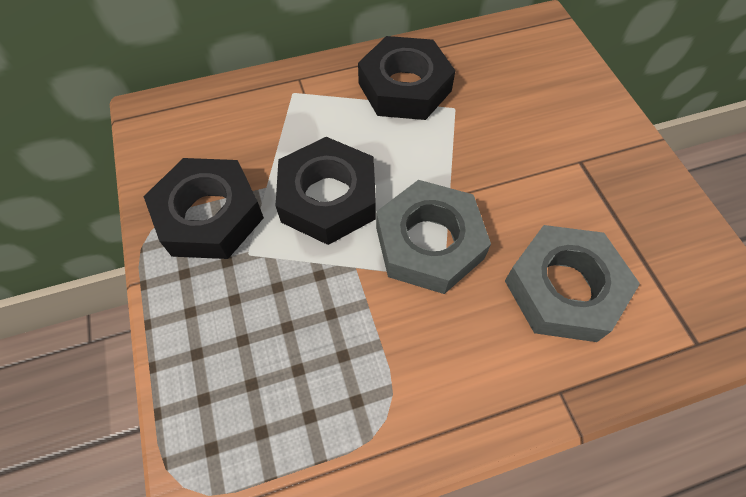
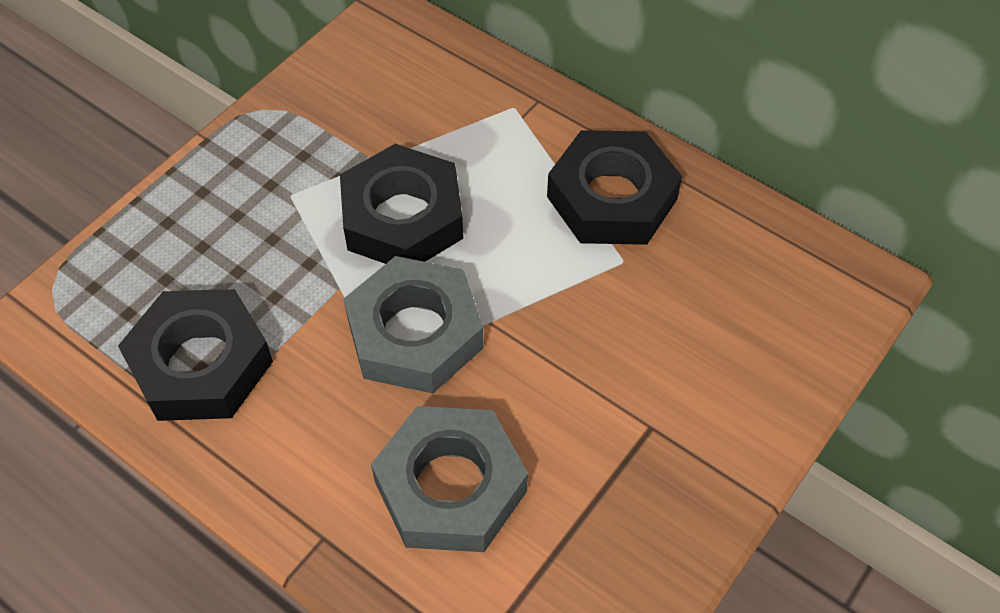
camera: 55 degrees right, 5 degrees down
black nut [143,158,264,259] -> black nut moved to [118,289,273,421]

